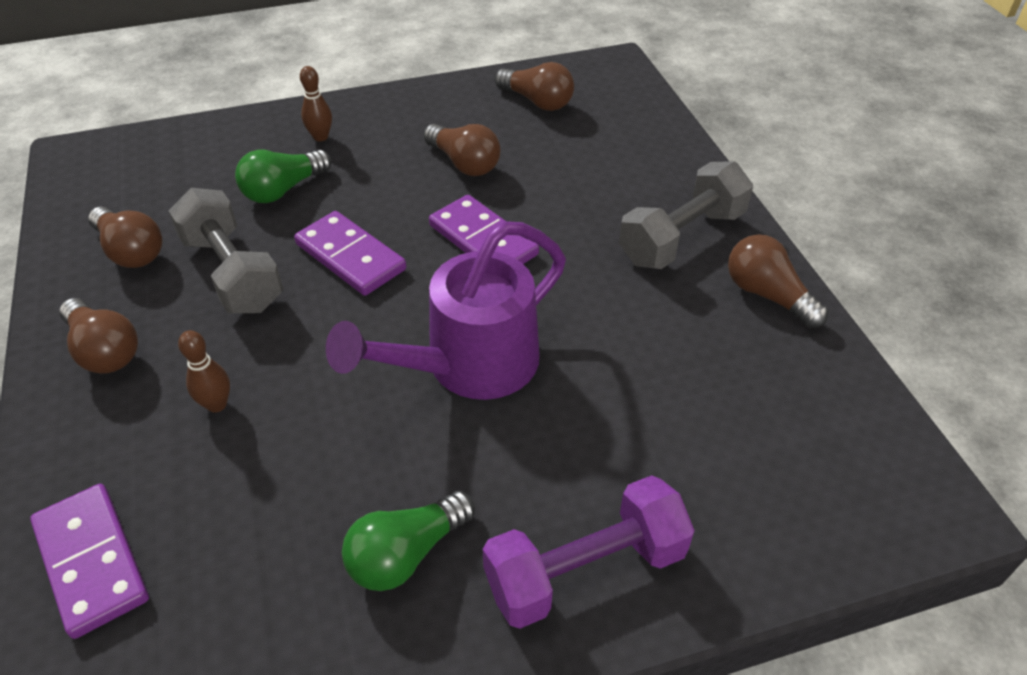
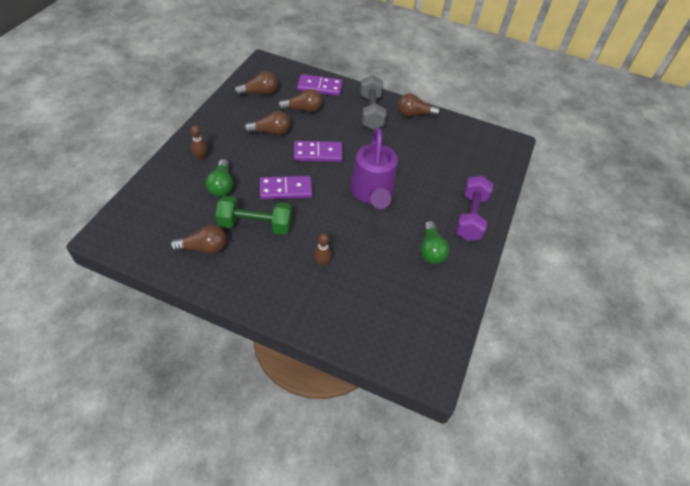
camera: 55 degrees left, 5 degrees up
purple domino [30,484,149,639] -> purple domino moved to [297,74,343,96]
brown light bulb [59,298,138,374] -> brown light bulb moved to [278,89,322,112]
grey dumbbell [168,188,283,313] -> green dumbbell [216,196,292,235]

